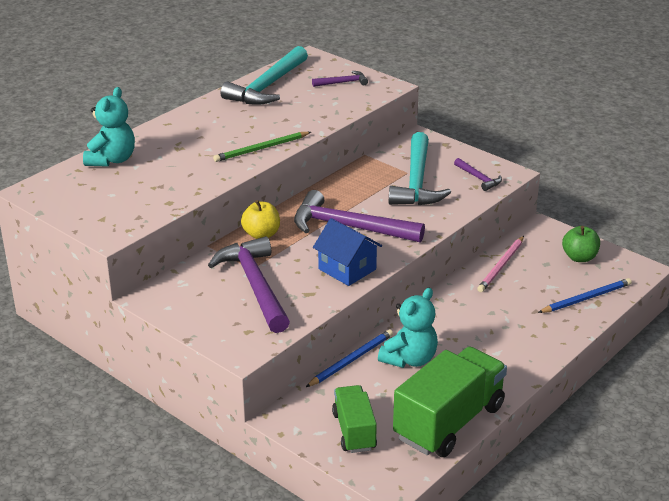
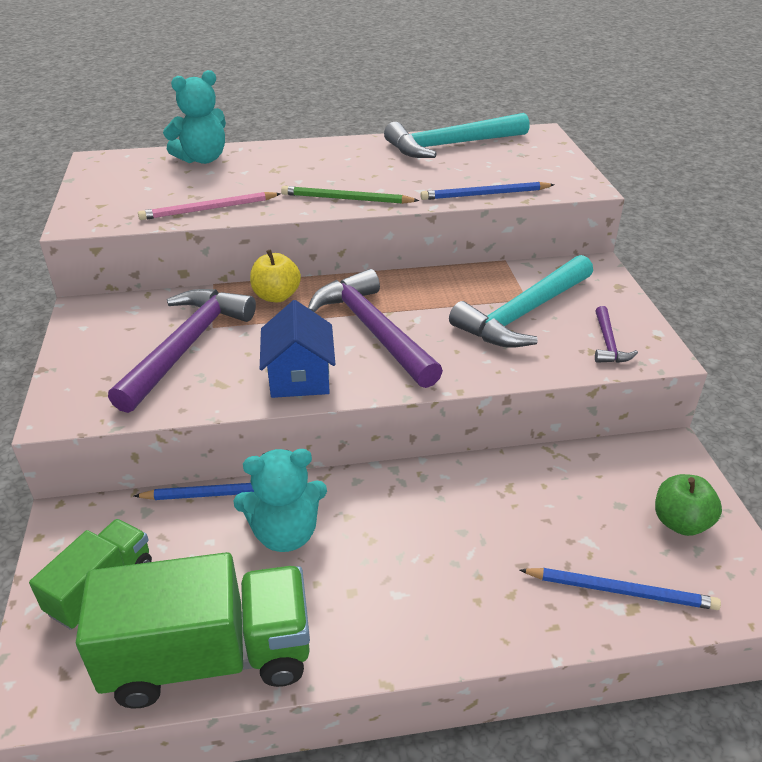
camera: 40 degrees right, 5 degrees up
purple hammer [312,71,368,87] -> none
pink pencil [477,236,524,292] -> pink pencil moved to [138,192,281,220]
none -> blue pencil [420,182,554,200]

